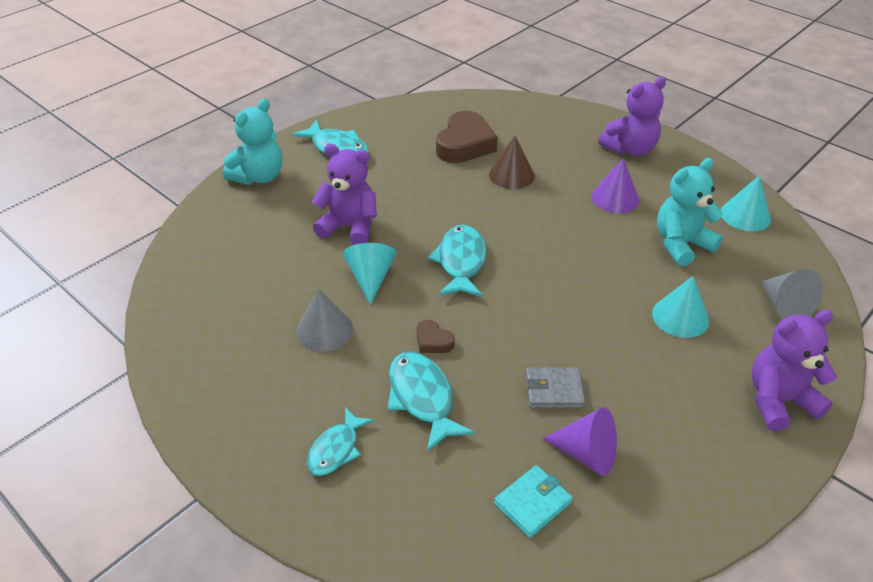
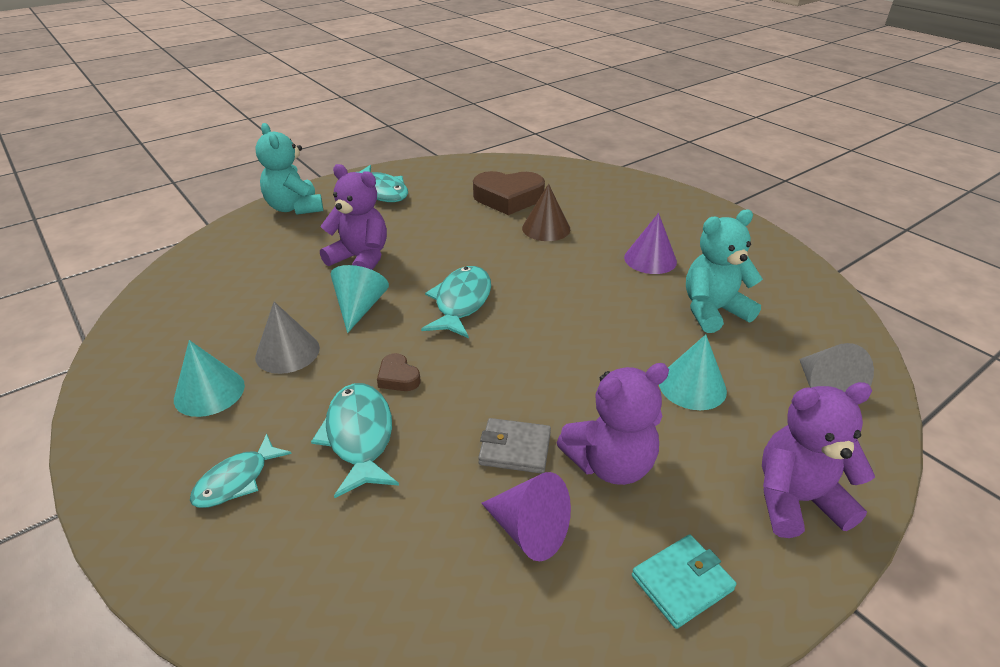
camera: 10 degrees right, 5 degrees down
turquoise teddy bear [223,99,282,185] -> turquoise teddy bear turned 105 degrees clockwise [255,123,323,215]
brown heart [436,111,498,163] -> brown heart turned 60 degrees clockwise [473,171,545,215]
turquoise wallet [494,465,573,538] -> turquoise wallet moved to [632,534,736,629]
purple teddy bear [598,76,666,156] -> purple teddy bear moved to [557,363,669,485]
turquoise cone [721,175,771,232] -> turquoise cone moved to [174,340,245,417]

